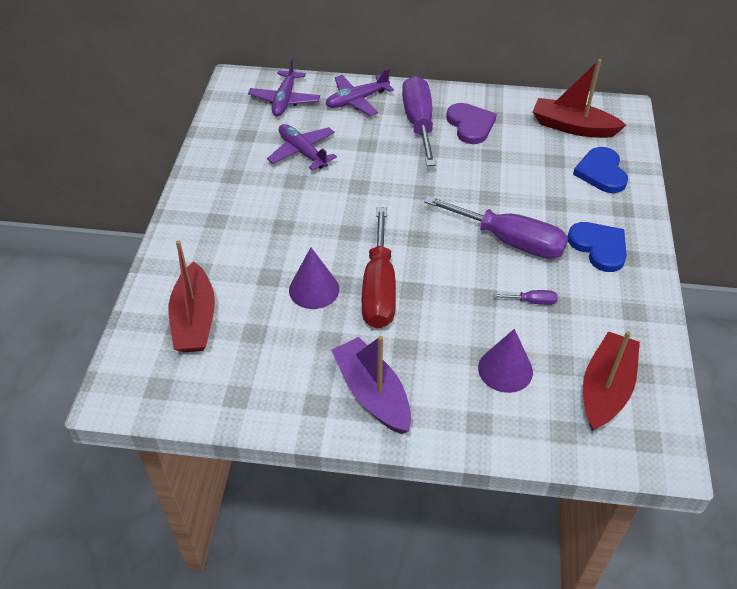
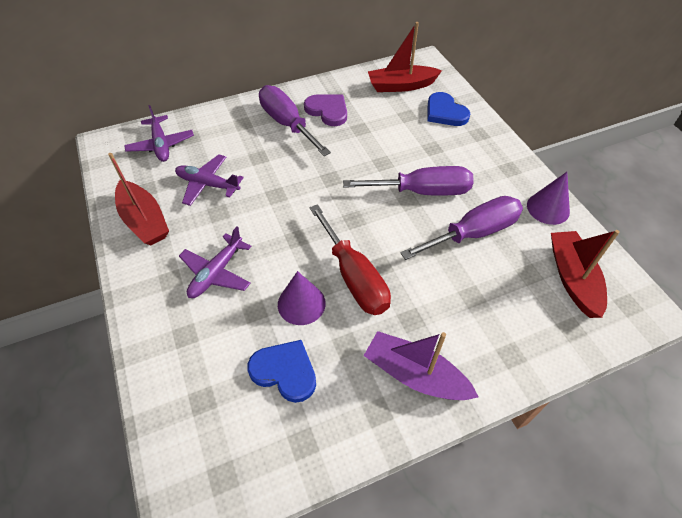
camera: 30 degrees left, 5 degrees up
red boat [169,240,215,352] -> red boat moved to [108,153,169,245]
purple plane [326,68,394,116] -> purple plane moved to [179,227,252,298]
purple cone [478,329,533,393] -> purple cone moved to [527,172,570,225]
purple screwdriver [493,290,558,305] -> purple screwdriver [400,196,523,260], size x2.49
blue heart [567,222,627,272] -> blue heart moved to [247,340,316,403]

